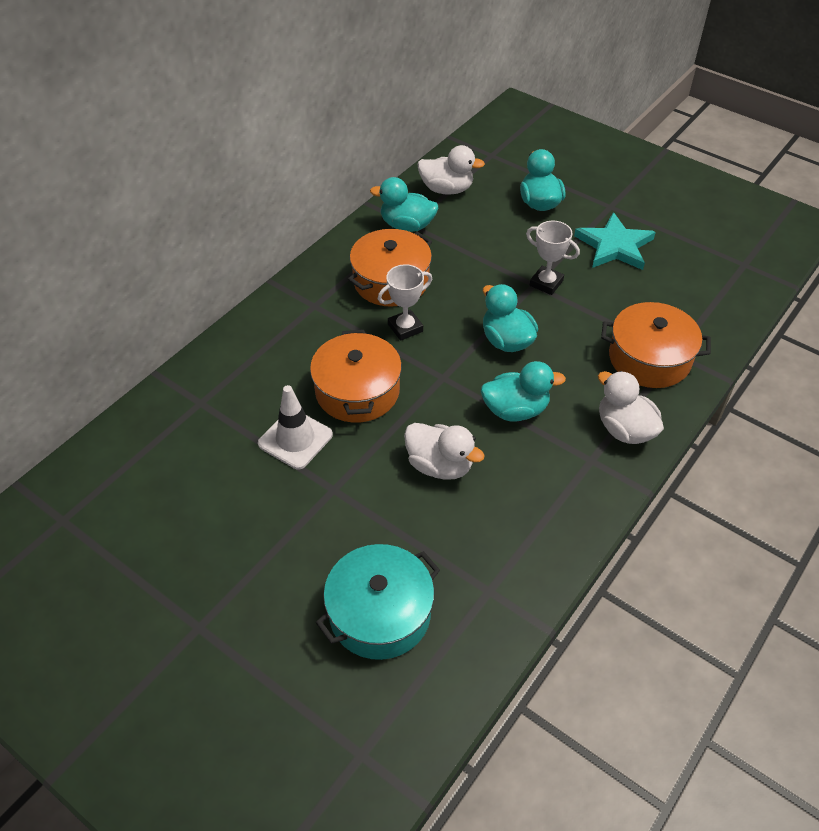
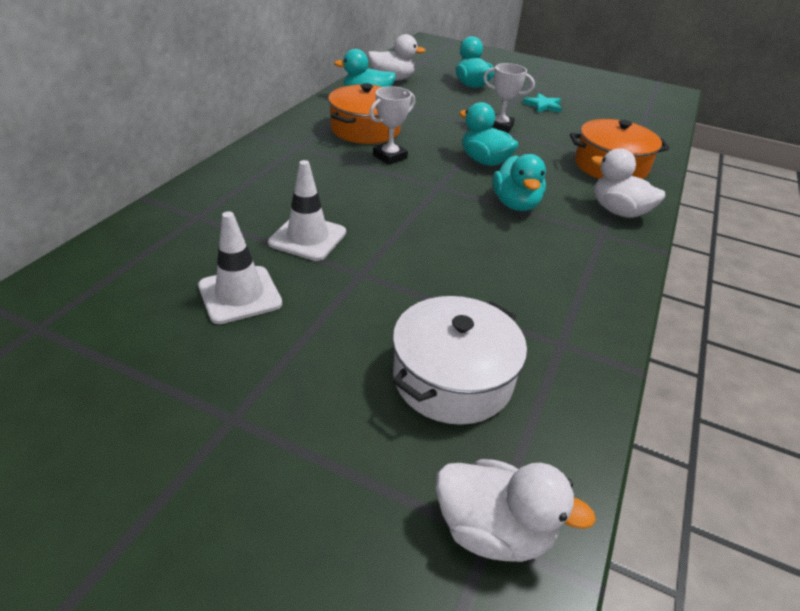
camera: 15 degrees left, 10 degrees down
orange pot [310,330,402,423] -> none
turquoise pot [316,544,440,660] -> white pot [392,296,527,425]
white duck [404,423,485,480] -> white duck moved to [436,459,596,562]
turquoise duck [481,361,566,422] -> turquoise duck turned 105 degrees clockwise [492,154,546,211]
turquoise star [574,212,656,270] -> turquoise star [523,93,562,113], size x0.59
none -> white traffic cone [198,211,282,324]

